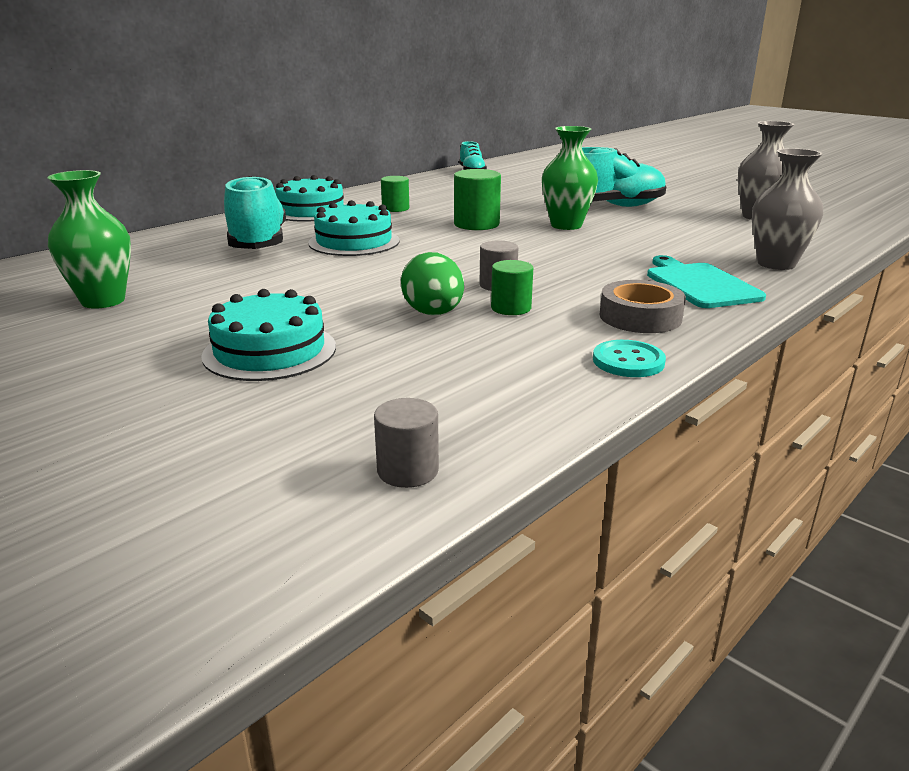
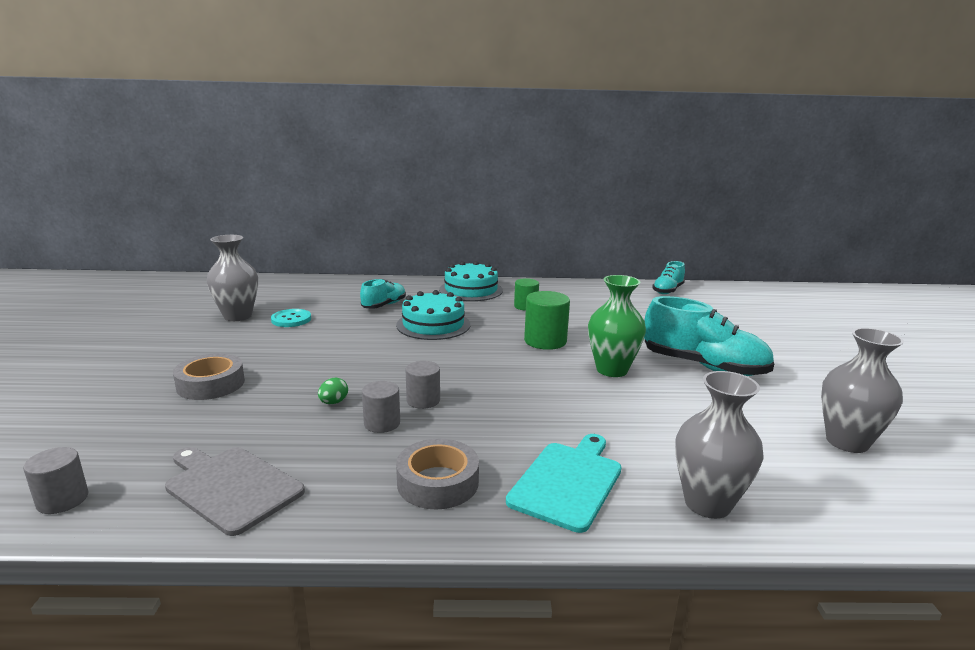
camera: 45 degrees right, 5 degrees down
green vase [47,170,131,309] -> grey vase [207,235,258,321]
turquoise cake [201,289,336,381] -> grey tape [173,353,245,400]
turquoise shoe [224,176,286,249] -> turquoise shoe [360,279,406,309], size x0.55
green egg [401,252,464,315] -> green egg [318,377,348,404], size x0.51
green cylinder [491,260,533,315] -> grey cylinder [362,381,400,433]
turquoise button [593,340,666,377] -> turquoise button moved to [271,309,311,327]
none -> grey cutting board [165,447,305,536]

